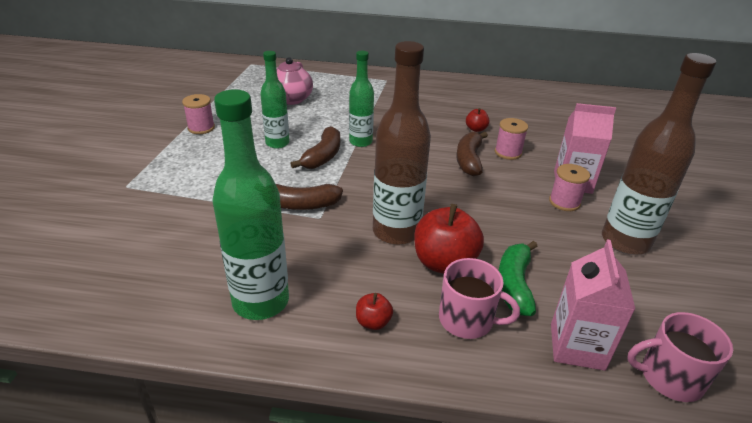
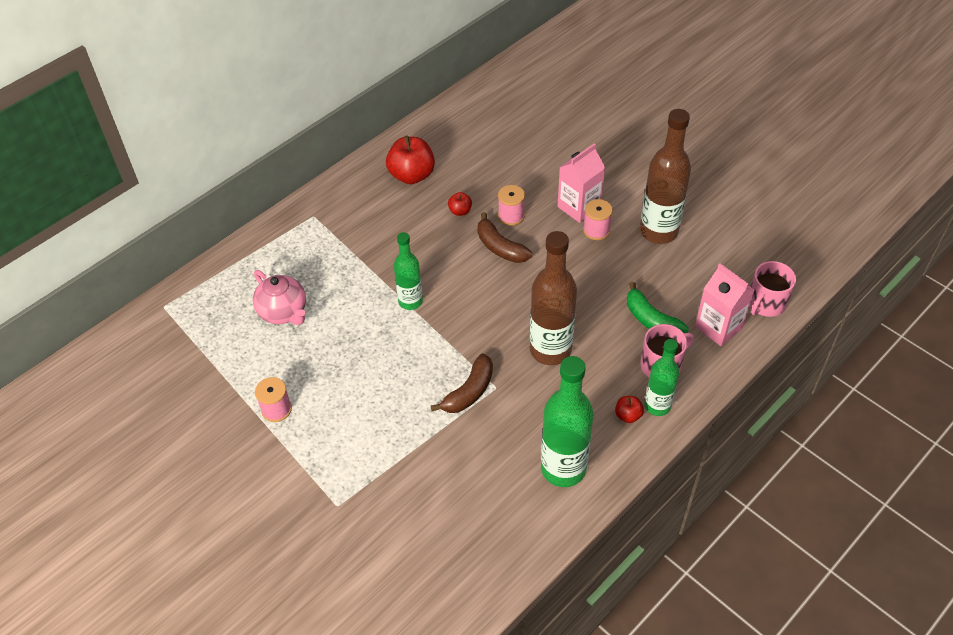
camera: 50 degrees left, 15 degrees up
green bottle [260,51,289,149] -> green bottle moved to [645,339,679,416]
brown banana [291,126,340,169] -> none
red apple [414,204,484,274] -> red apple moved to [386,136,435,184]

